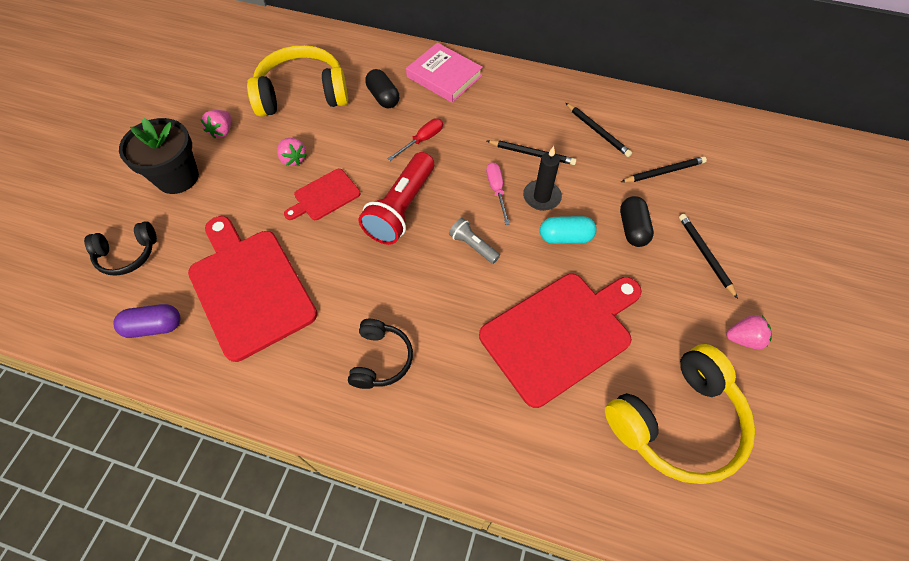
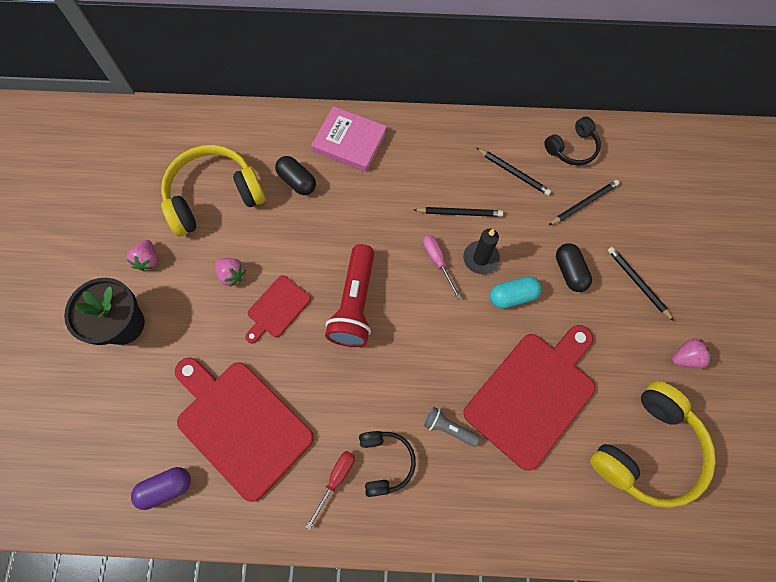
camera: 15 degrees left, 10 degrees up
black headphones [84,221,157,276] -> black headphones moved to [544,117,601,166]
red screwdriver [387,118,443,161] -> red screwdriver moved to [306,451,355,530]
grey flashlight [449,218,500,264] -> grey flashlight moved to [424,407,480,447]

